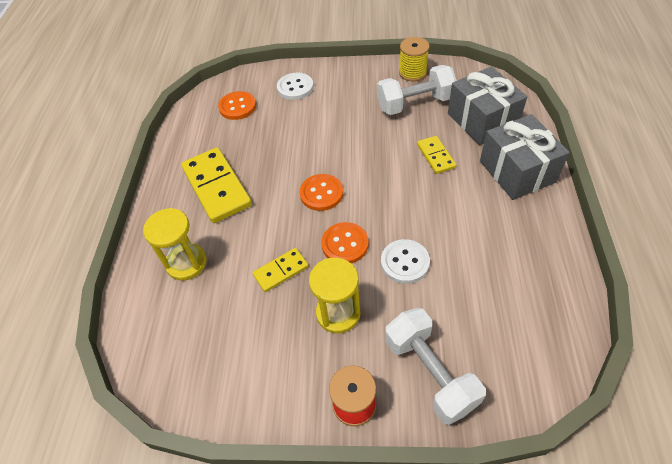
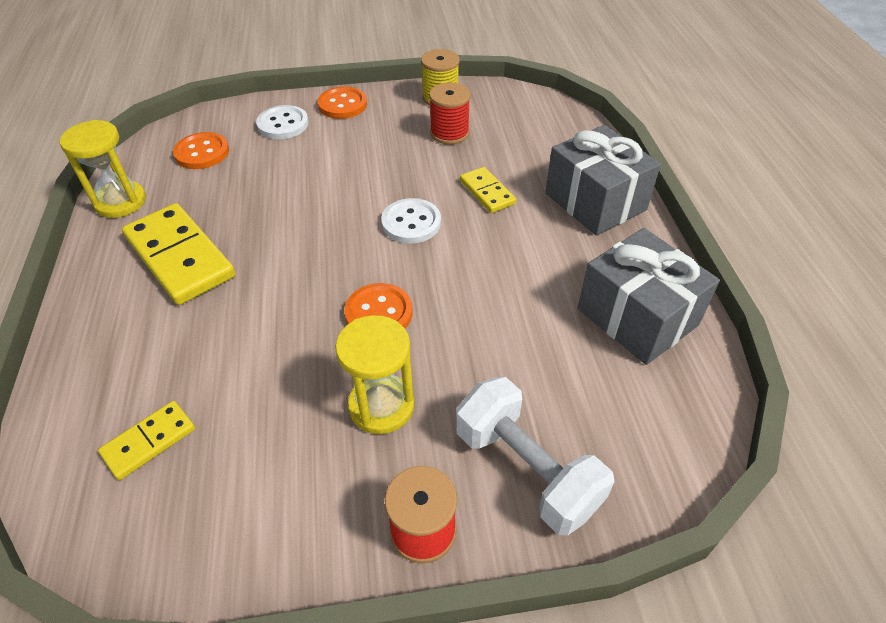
camera: 15 degrees left, 5 degrees down
yellow hourglass [143,208,207,280] -> yellow hourglass moved to [59,120,146,218]
yellow domino [253,248,309,292] -> yellow domino moved to [98,401,195,480]
orange button [300,174,343,211] -> orange button moved to [317,86,367,119]
white dumbbell [377,65,457,115] -> red spool [429,82,471,144]
white button [381,239,430,284] -> white button moved to [381,198,441,244]
grey gift [448,66,527,145] -> grey gift moved to [578,228,720,365]

